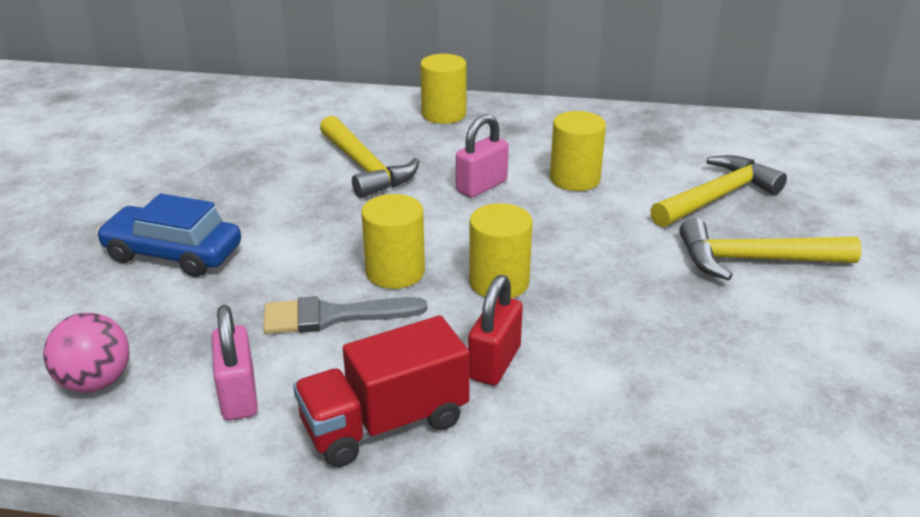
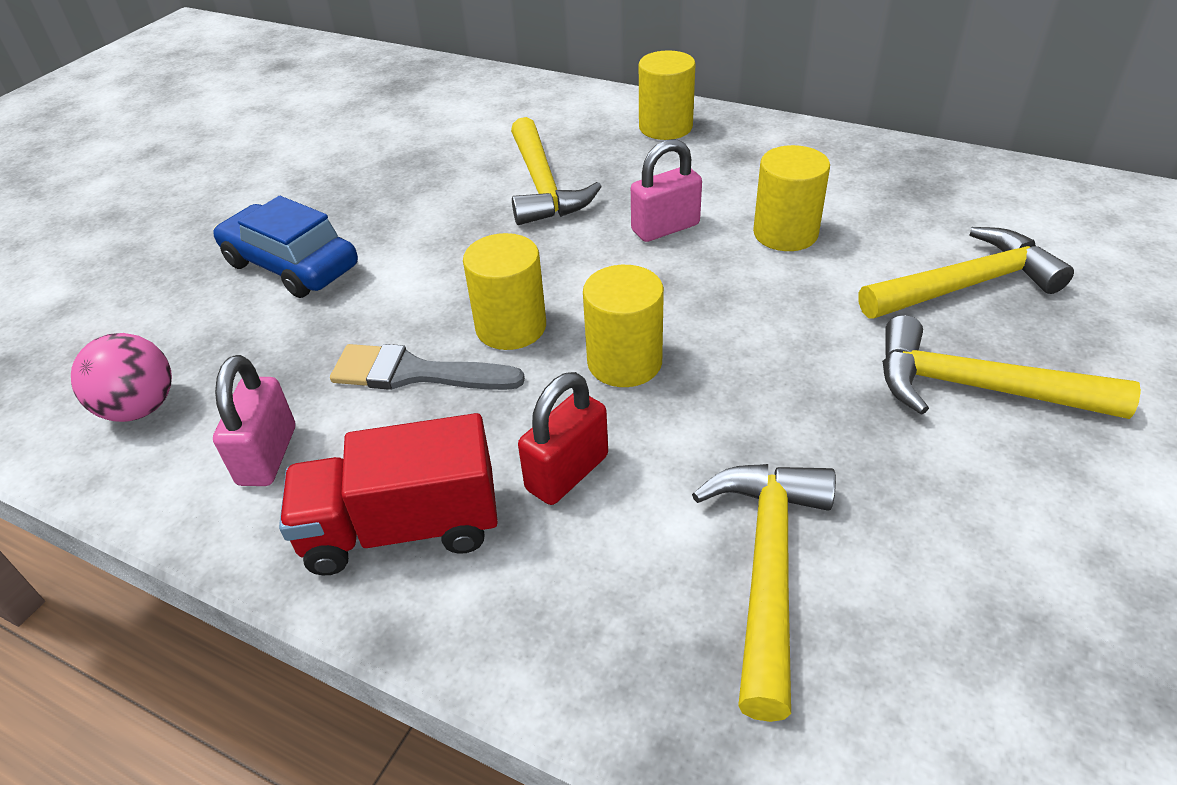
camera: 20 degrees right, 10 degrees up
none -> yellow hammer [692,464,836,722]

